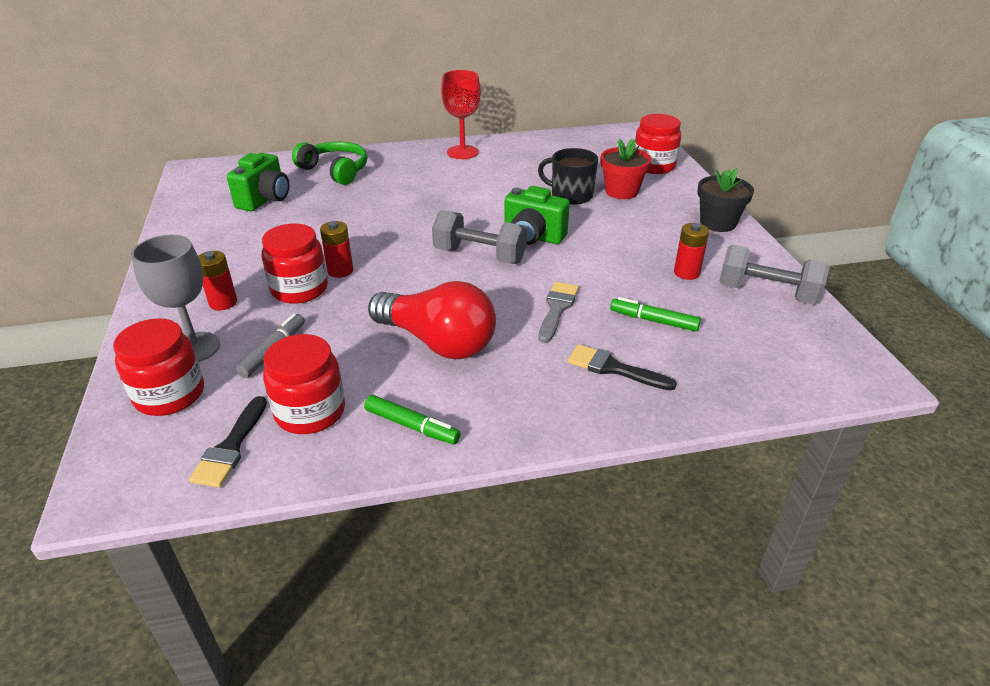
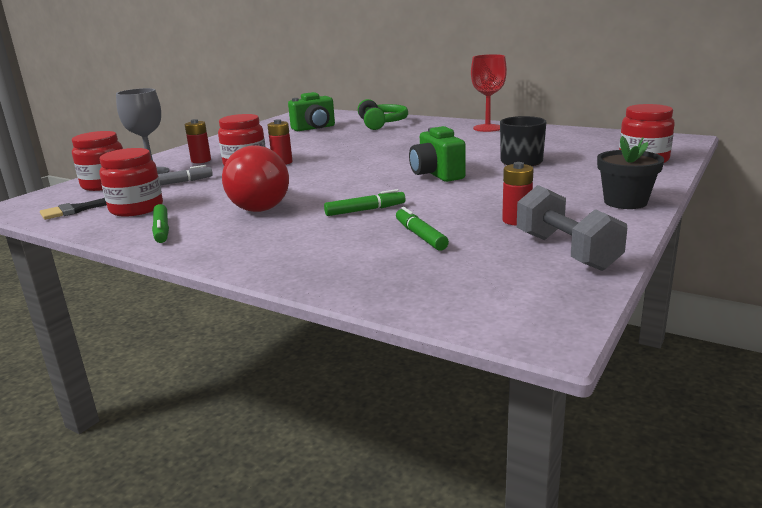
camera: 45 degrees right, 15 degrees down
grey dumbbell [432,210,527,264] -> none
grey brush [538,282,579,343] -> green marker [324,189,405,216]
black brush [568,344,677,390] -> none
red flower pot [601,138,651,199] -> none

